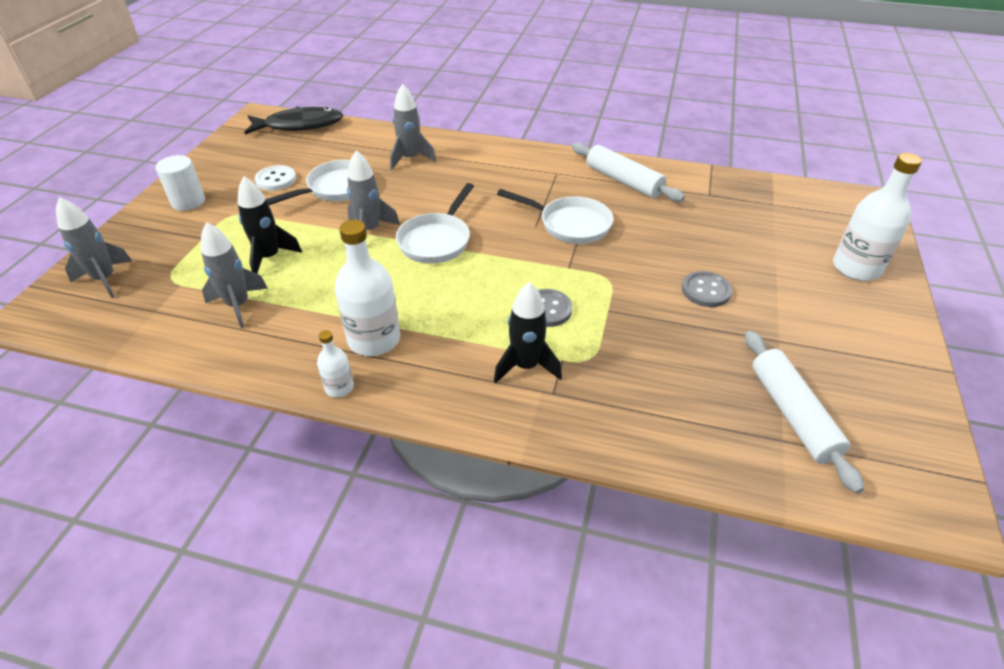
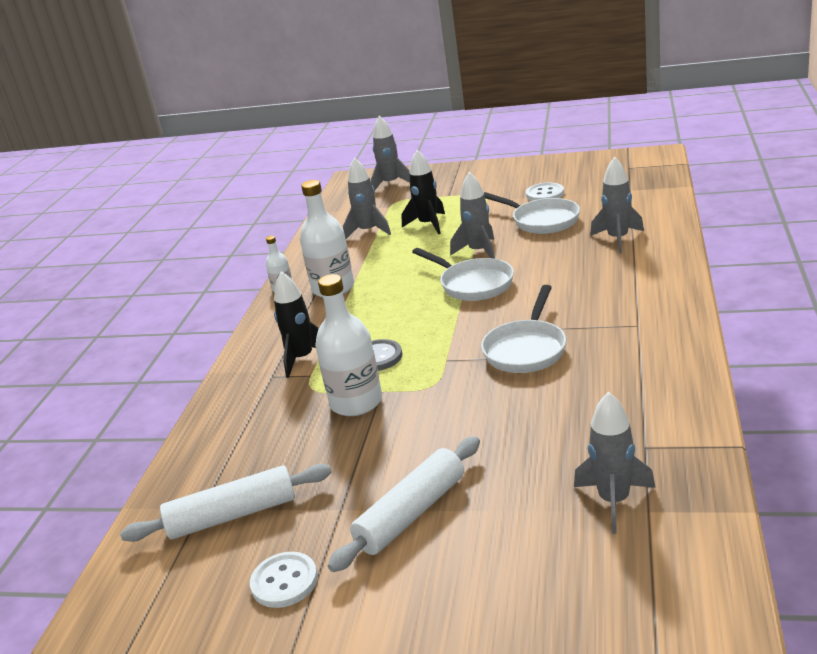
camera: 90 degrees right, 15 degrees down
white cylinder [155,155,205,211] -> none
black fish [244,107,343,134] -> none
white pan [396,183,474,264] -> white pan turned 150 degrees counterclockwise [412,248,514,301]
white rolling pin [572,143,685,202] -> white rolling pin moved to [328,436,480,572]
grey button [682,271,732,307] -> none
white bottle [833,153,922,281] -> white bottle moved to [315,274,382,416]
none -> white button [250,552,318,608]
none -> grey rocket [574,392,656,534]

